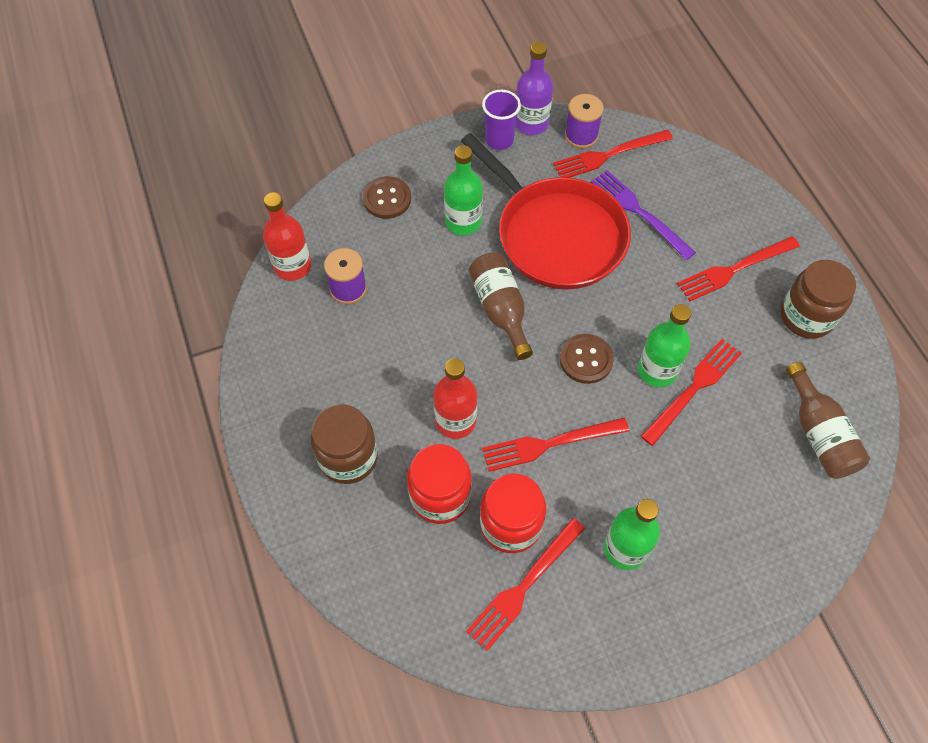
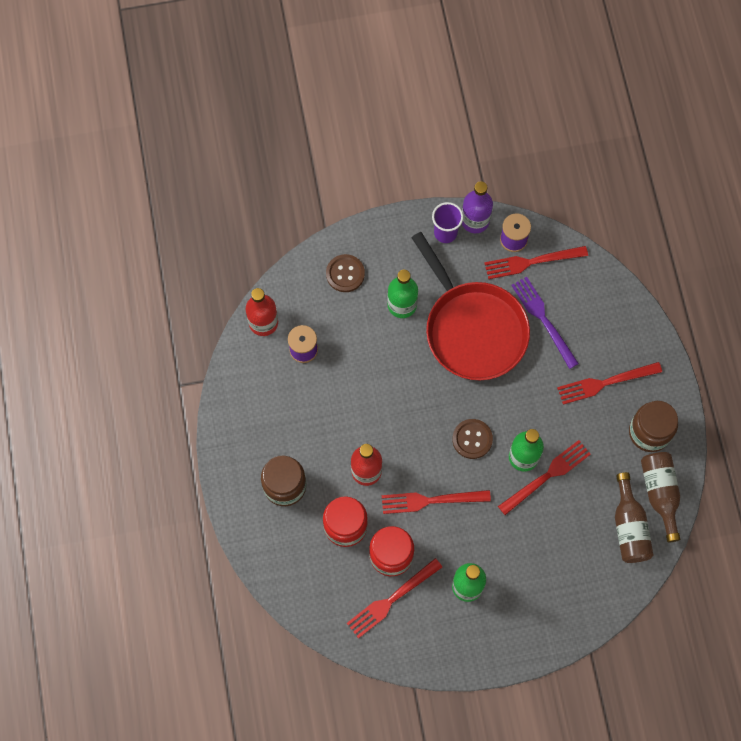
camera: 10 degrees right, 10 degrees up
brown bottle [469,253,533,360] -> brown bottle moved to [641,452,680,543]

